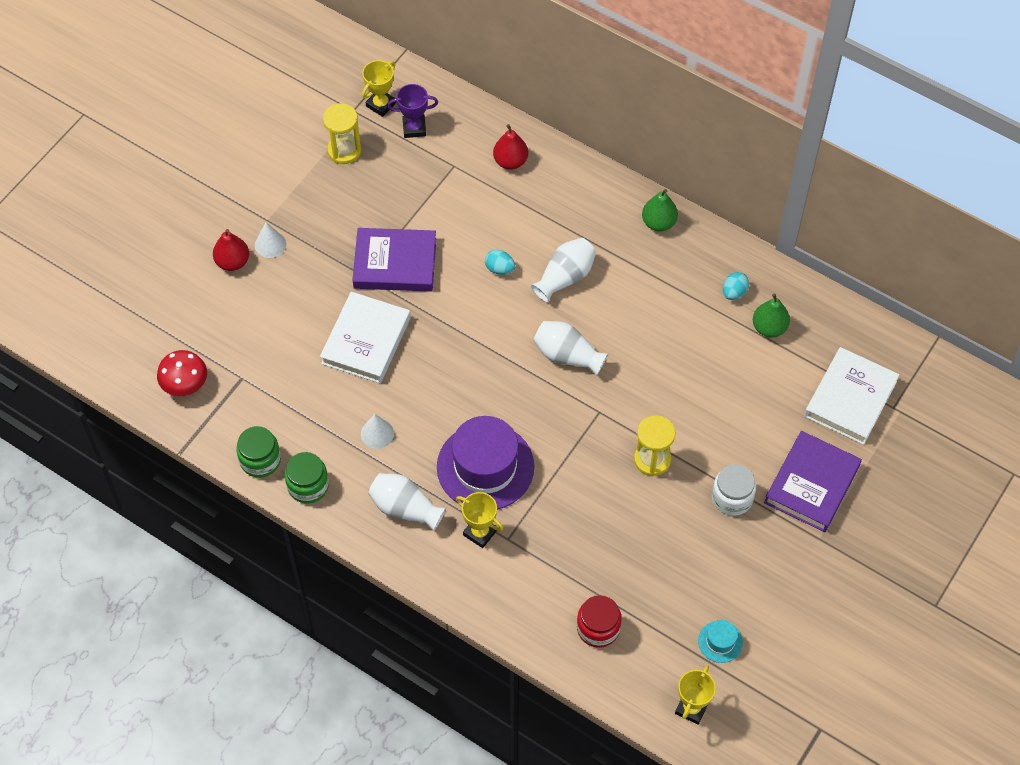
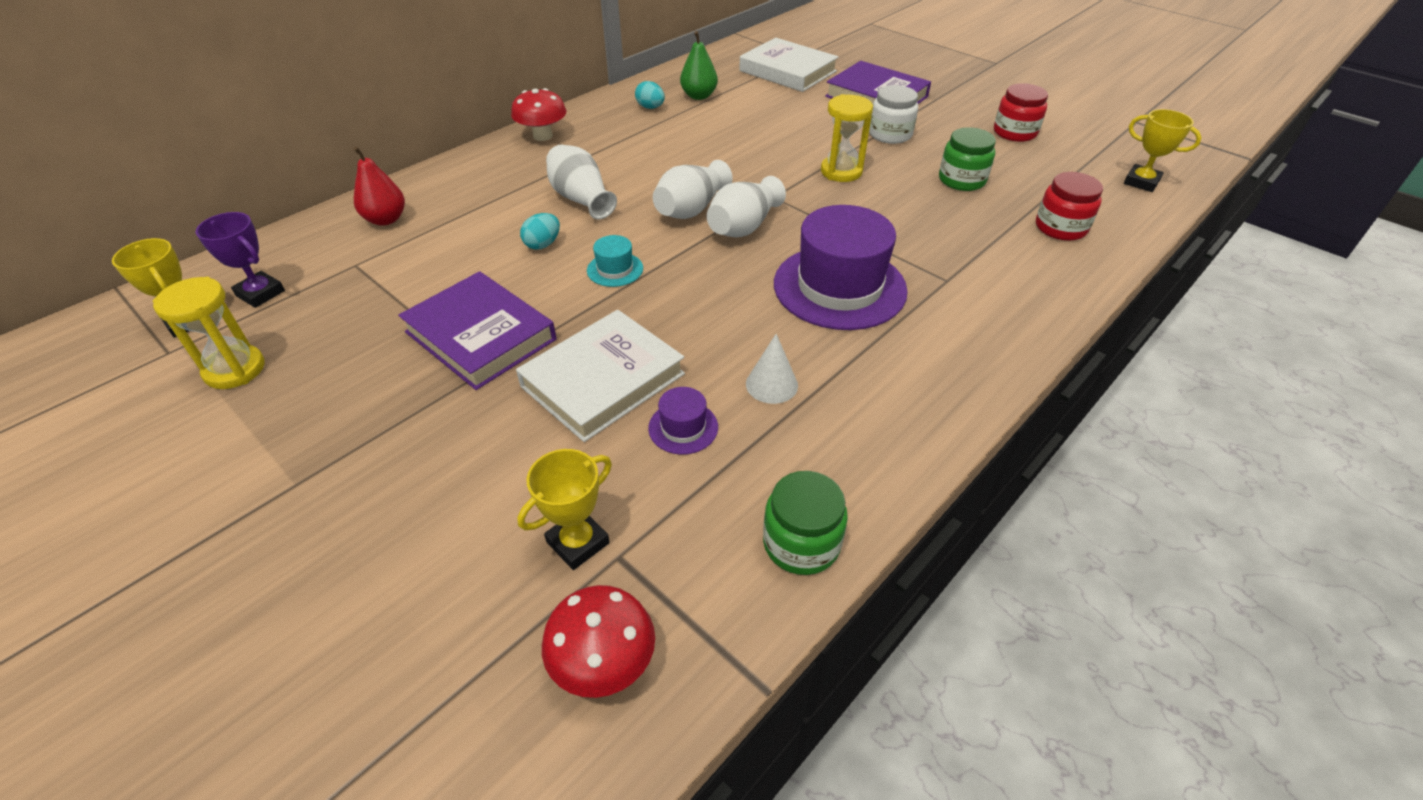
camera: 80 degrees left, 15 degrees down
red pear [213,229,249,271] -> none
white cone [255,222,286,258] -> none
green jar [285,452,329,503] -> green jar moved to [939,127,996,191]
white book [320,292,411,383] -> white book turned 75 degrees counterclockwise [516,310,685,442]
purple book [353,228,436,292] -> purple book turned 60 degrees counterclockwise [398,271,556,390]
white vase [368,473,446,531] -> white vase moved to [707,176,786,237]
purple trophy [387,84,438,138] -> purple trophy turned 60 degrees counterclockwise [196,212,285,308]
yellow trophy [456,492,503,548] -> yellow trophy moved to [518,449,612,570]
green pear [642,189,678,231] -> red mushroom [511,88,567,141]
turquoise hat [698,620,743,663] -> turquoise hat moved to [587,235,643,287]
none -> purple hat [648,387,718,455]
none -> red jar [994,83,1048,142]

